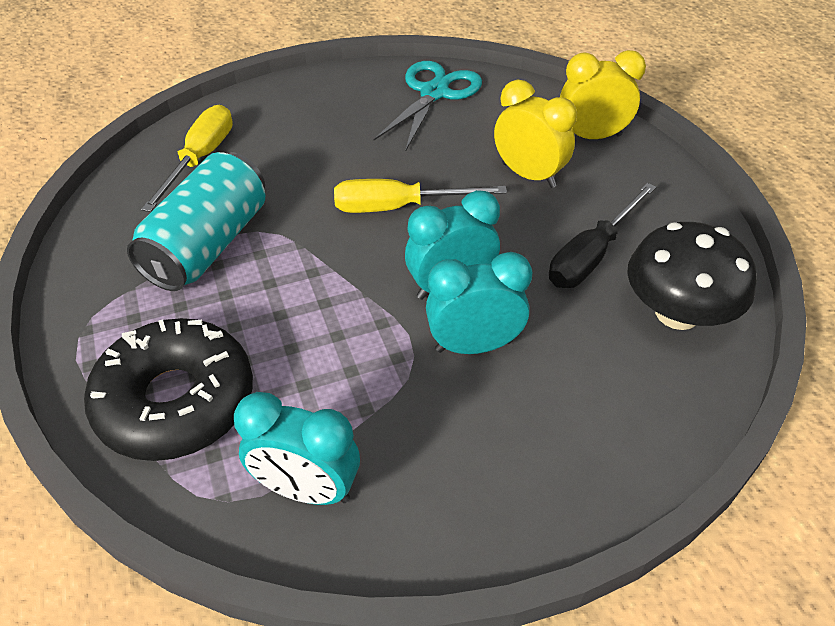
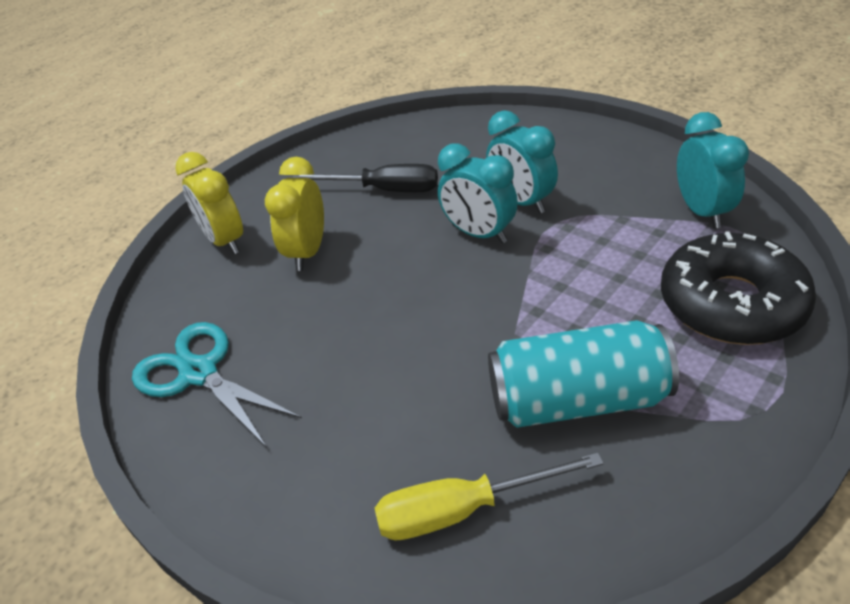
camera: 115 degrees left, 5 degrees down
yellow screwdriver [334,179,507,213] -> none
turquoise scissors [373,61,482,152] -> turquoise scissors turned 45 degrees clockwise [132,322,302,448]
black mushroom [627,222,757,330] -> none

